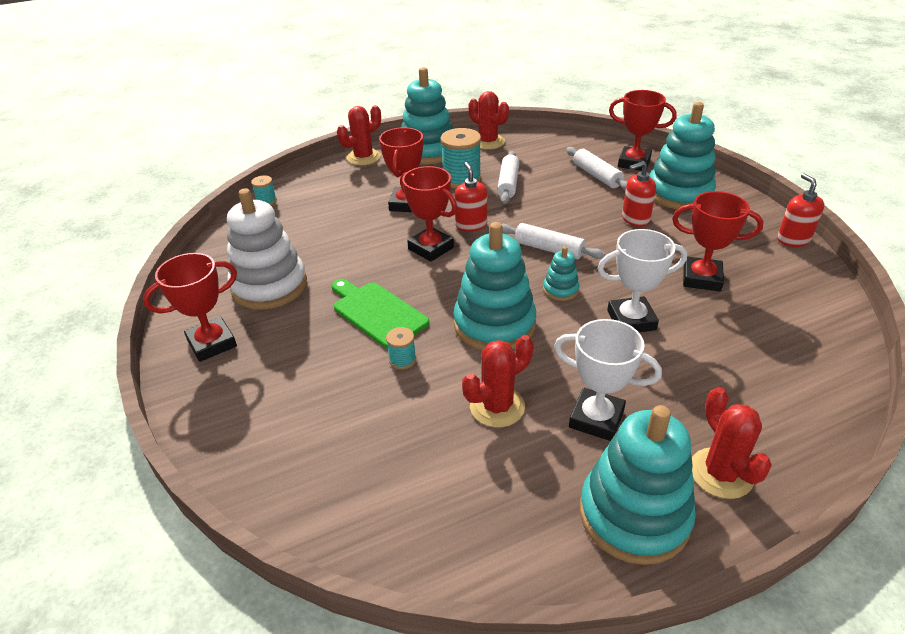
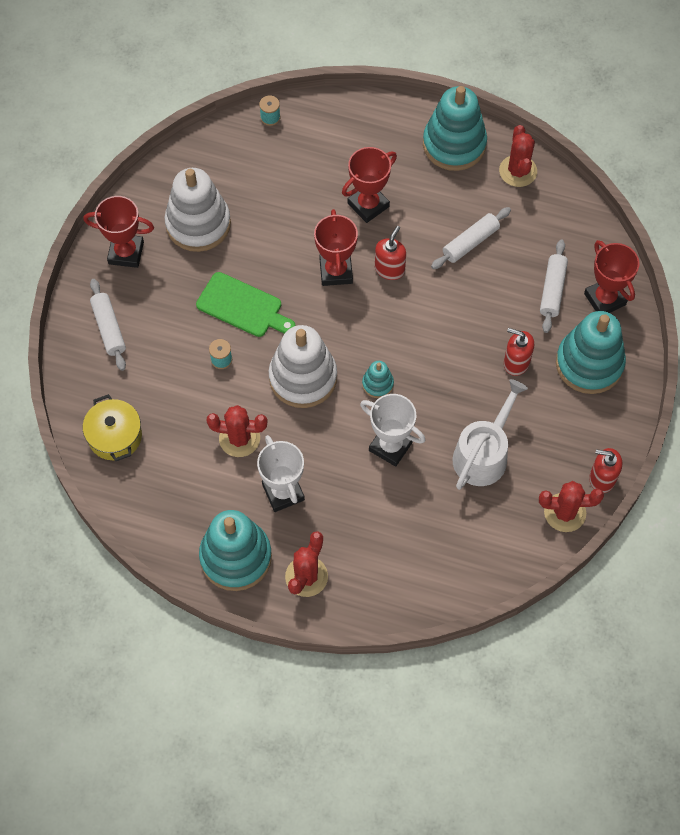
camera: 40 degrees right, 25 degrees up
green cutting board [332,279,429,349] -> green cutting board turned 120 degrees clockwise [196,272,296,337]
red cactus [337,105,381,165] -> red cactus moved to [539,481,604,532]
turquoise spool [440,128,481,189] -> none
turquoise stacking toy [453,222,536,351] -> white stacking toy [269,325,337,408]
white rolling pin [502,223,606,259] -> white rolling pin moved to [90,279,126,371]
red trophy [672,191,763,291] -> white watering can [453,379,528,490]
red soap dispenser [777,173,824,247] -> red soap dispenser turned 105 degrees counterclockwise [589,448,622,493]
none -> yellow pot [83,394,142,461]

